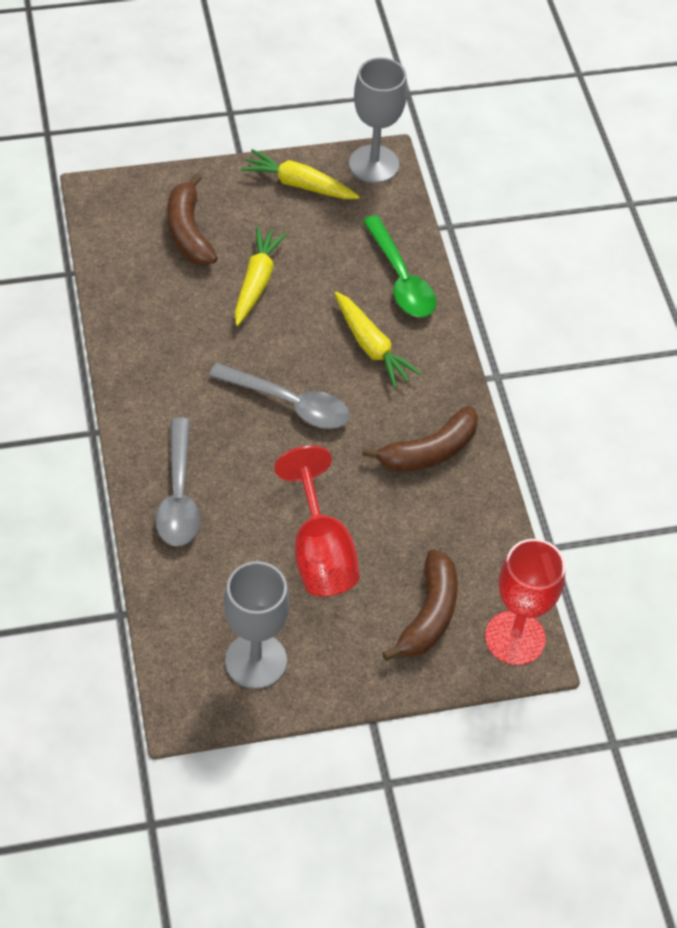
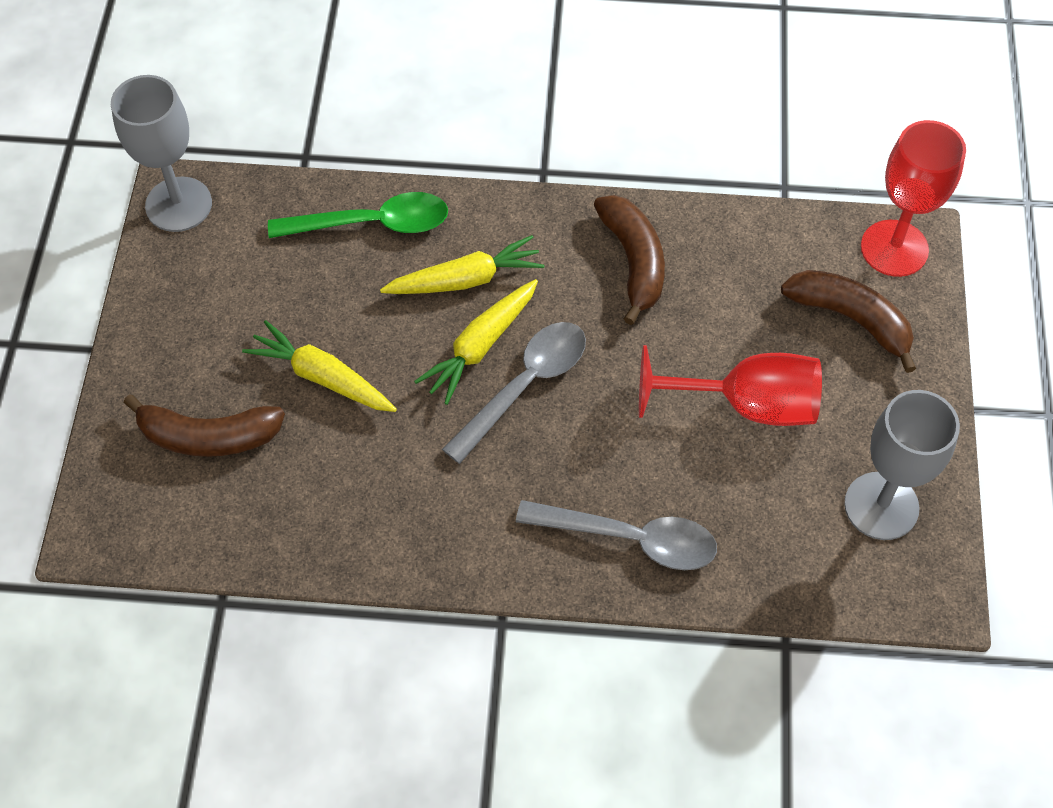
camera: 70 degrees left, 5 degrees up
yellow carrot [241,149,360,199] -> yellow carrot moved to [414,279,538,405]

